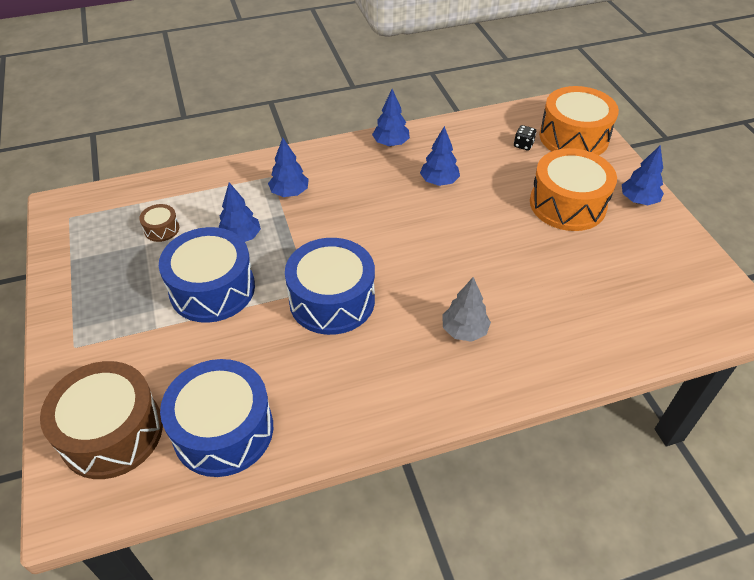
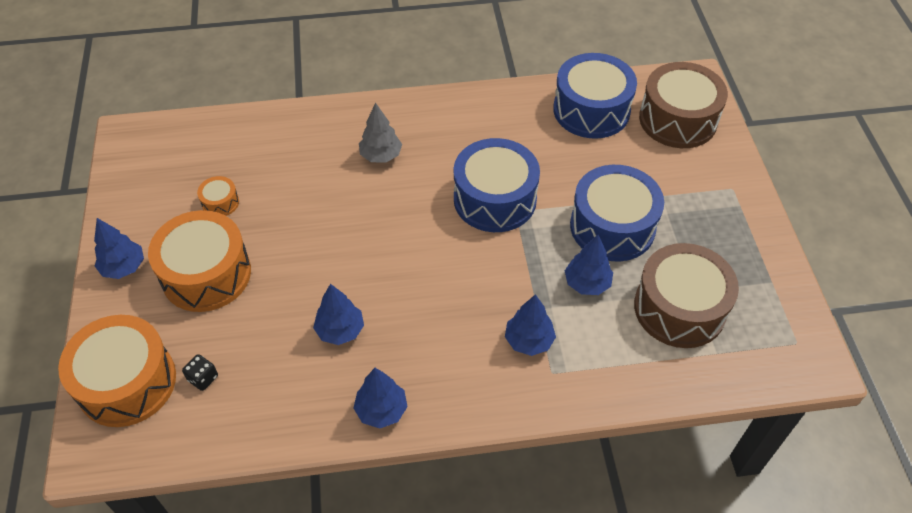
camera: 170 degrees left, 5 degrees up
brown drum [139,204,179,242] -> brown drum [634,243,739,348], size x2.26
none -> orange drum [197,176,239,216]

